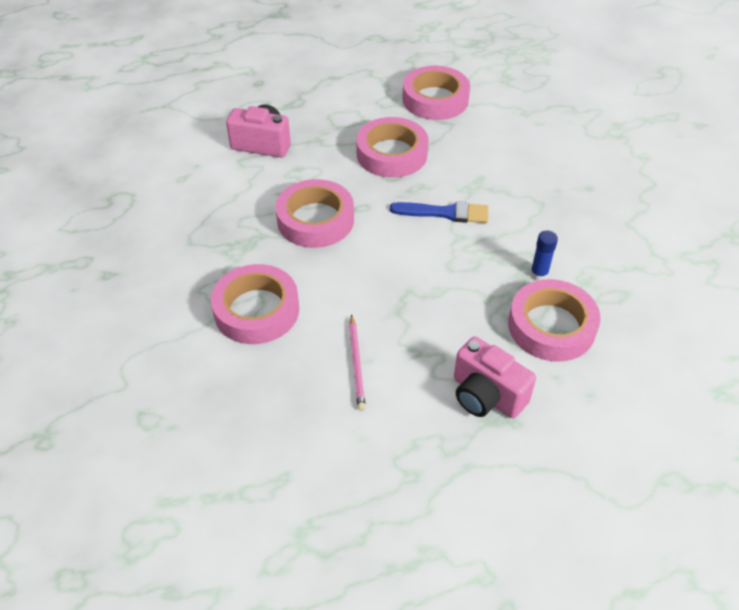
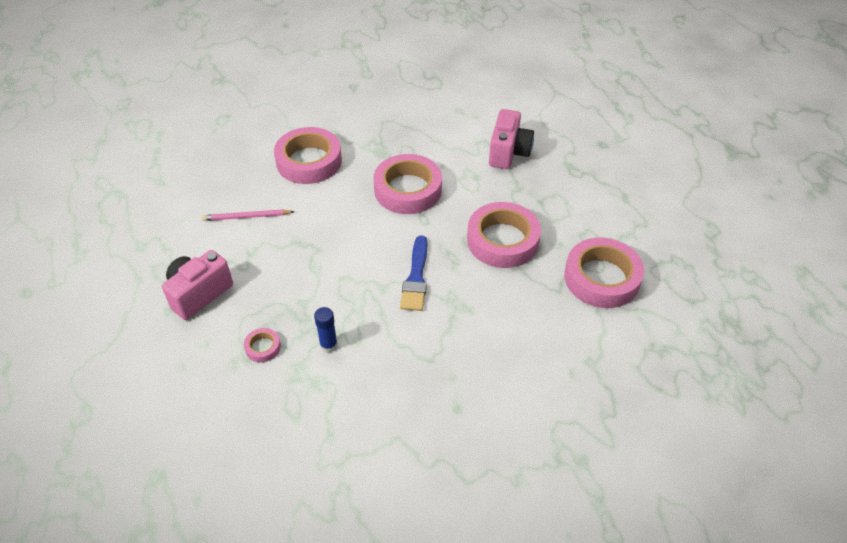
camera: 90 degrees right, 0 degrees up
pink tape [508,279,600,362] -> pink tape [244,328,281,362], size x0.44

